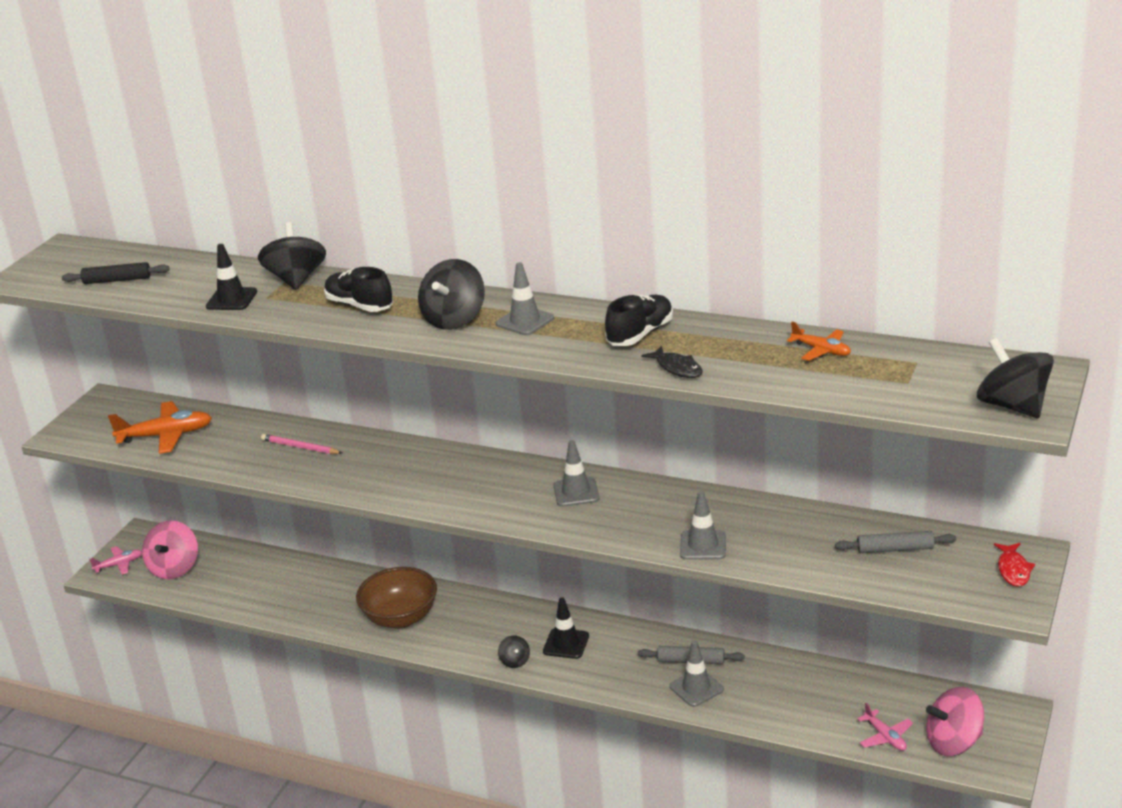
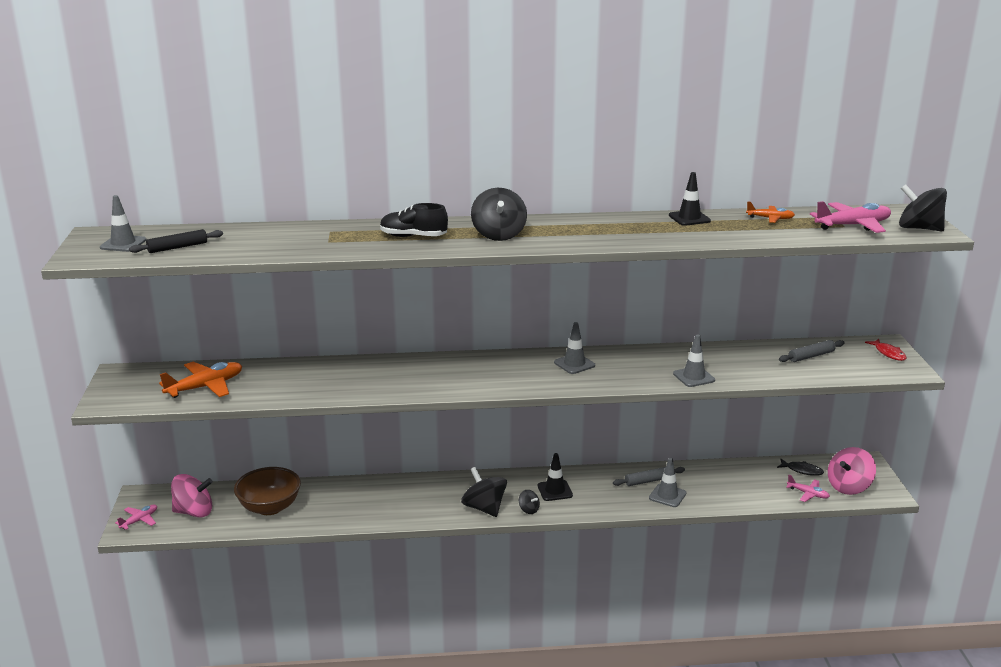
camera: 30 degrees left, 5 degrees down
pink spinning top [142,520,198,579] -> pink spinning top turned 75 degrees counterclockwise [171,474,213,517]
black traffic cone [206,244,257,310] -> black traffic cone moved to [669,172,711,226]
black spinning top [258,222,326,290] -> black spinning top moved to [461,467,507,517]
pink pencil [261,434,342,454] -> none
brown bowl [356,567,437,628] -> brown bowl moved to [234,467,301,515]
grey traffic cone [496,262,554,335] -> grey traffic cone moved to [100,195,147,252]
black shoe [605,295,673,346] -> none
black fish [641,346,703,378] -> black fish moved to [777,459,824,476]
none -> pink plane [810,201,891,233]

